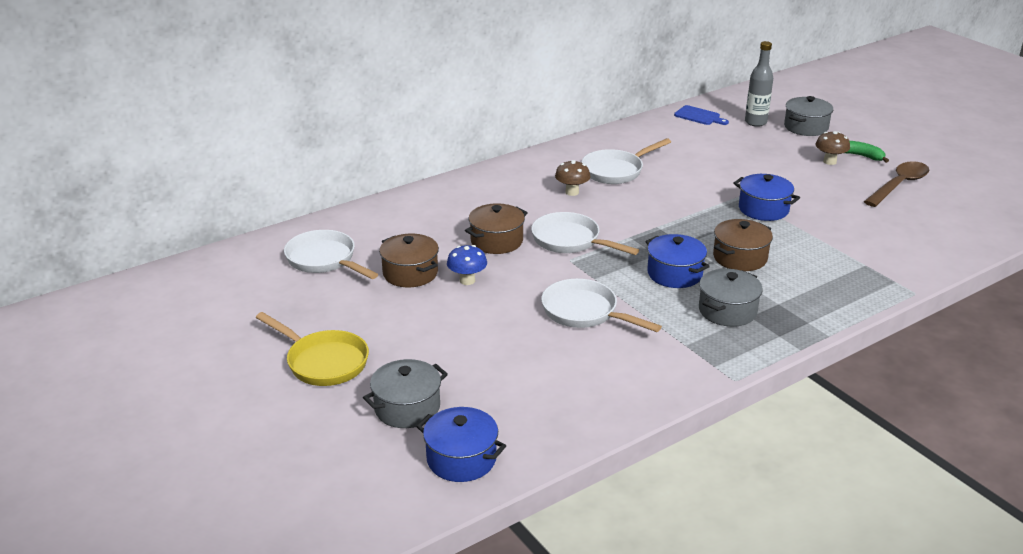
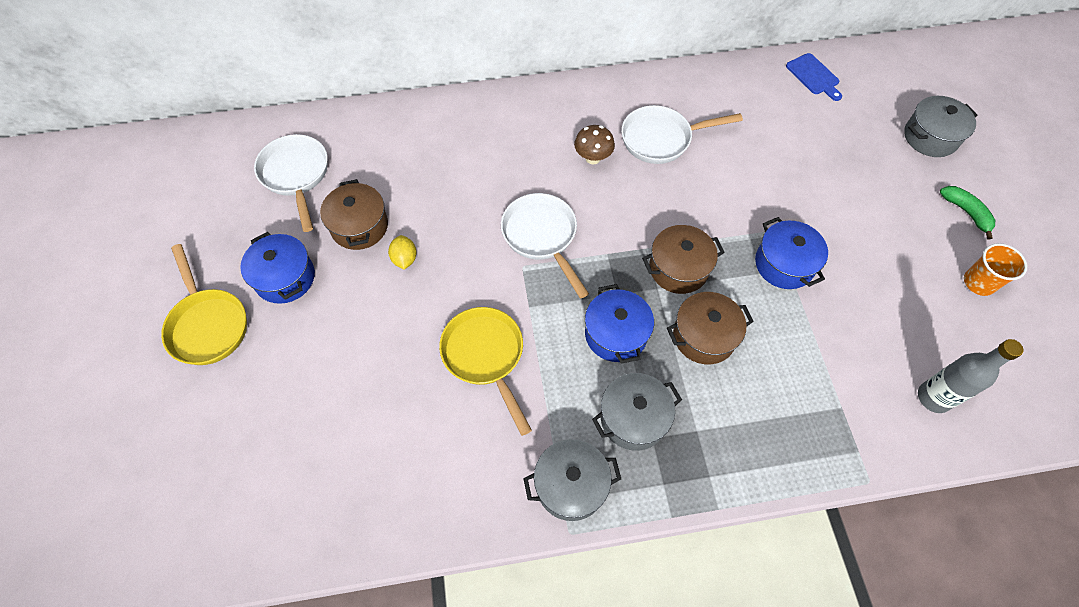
camera: 25 degrees right, 30 degrees up
grey pot [363,359,448,428] -> grey pot moved to [523,439,621,521]
blue pot [416,407,506,482] -> blue pot moved to [240,232,315,304]
blue mushroom [447,245,487,285] -> yellow lemon [388,235,417,270]
brown pot [465,203,528,254] -> brown pot moved to [642,225,725,294]
white pan [541,279,662,332] -> yellow pan [439,307,532,436]
grey bottle [745,41,773,127] -> grey bottle moved to [918,339,1024,413]
brown mushroom [815,131,850,165] -> none
brown spoon [864,161,929,207] -> orange cup [964,243,1027,296]

